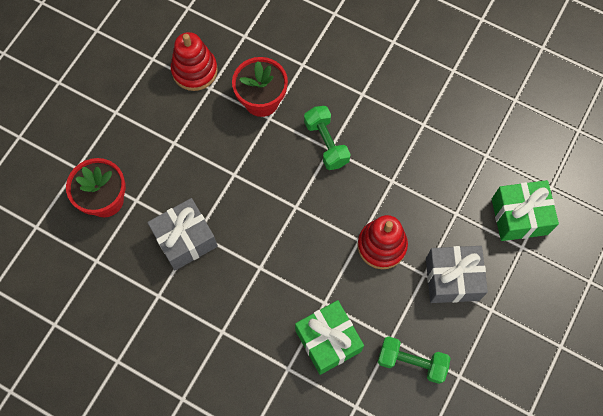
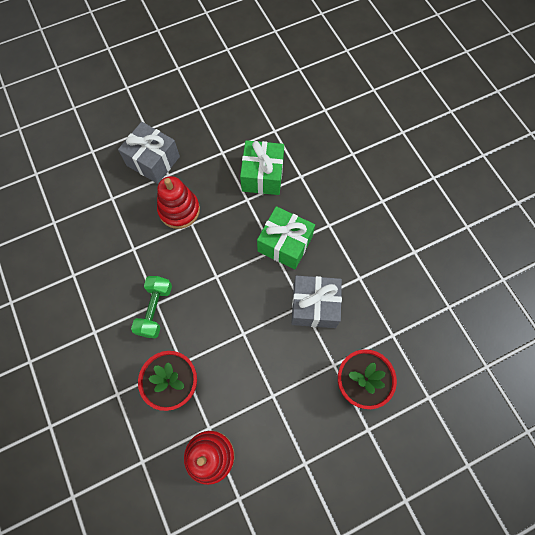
camera: 145 degrees left, 0 degrees up
green dumbbell [378,336,450,384] -> none
green gift [492,180,559,241] -> green gift moved to [257,206,315,269]

